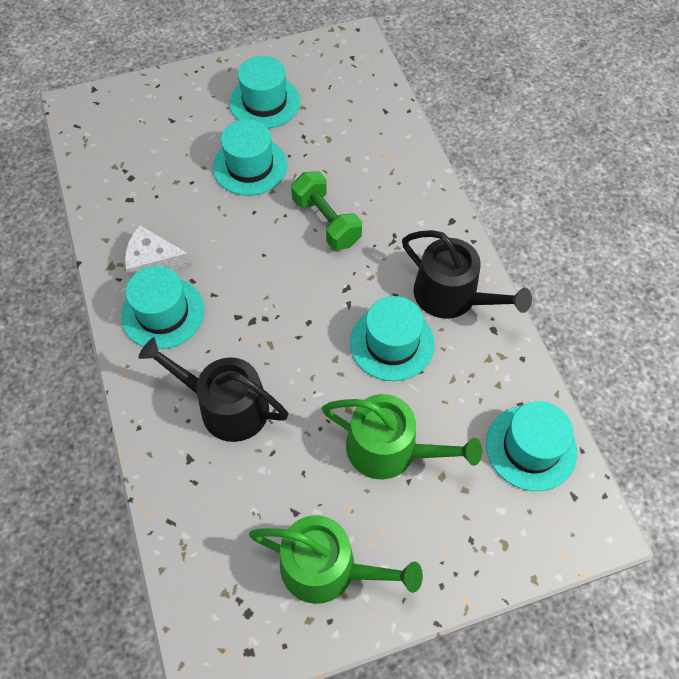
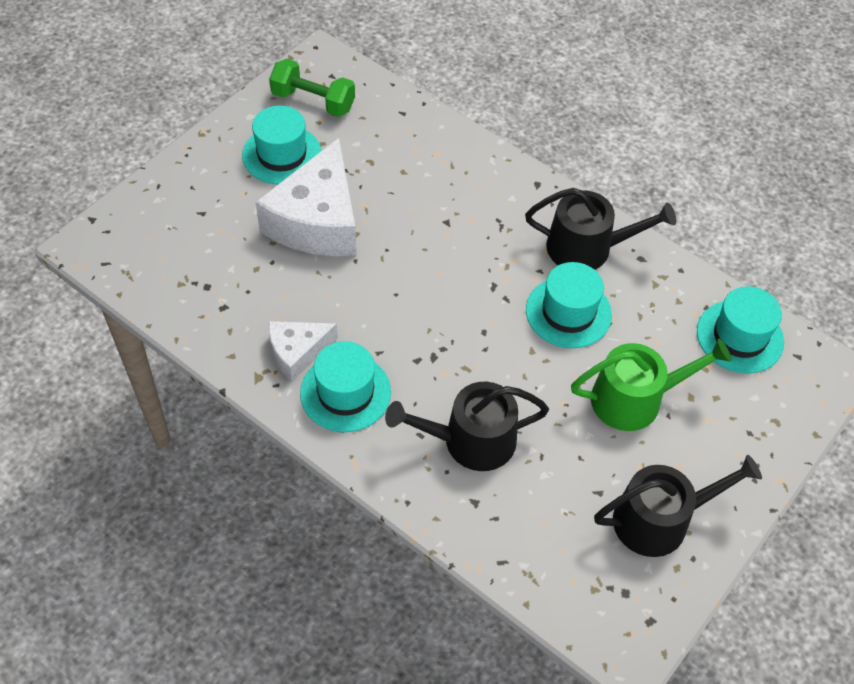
camera: 35 degrees left, 5 degrees down
turquoise hat [213,119,287,196] -> white cheese [255,138,356,256]
green watering can [249,515,423,604] -> black watering can [594,455,762,557]
green dumbbell [291,171,362,250] -> green dumbbell moved to [269,59,355,117]

